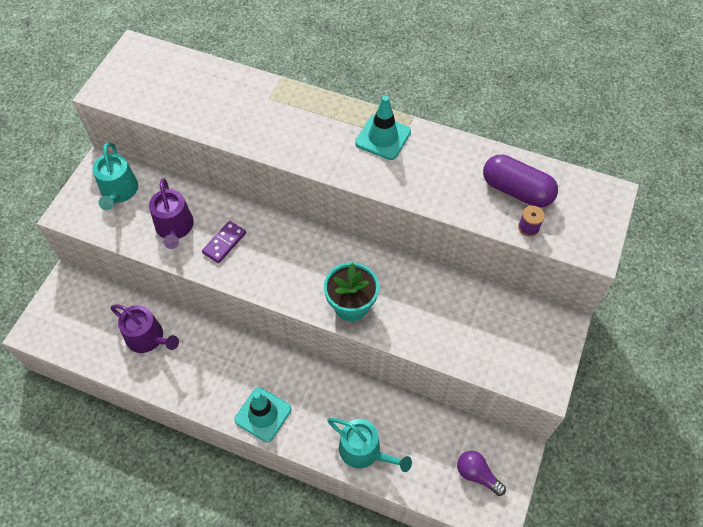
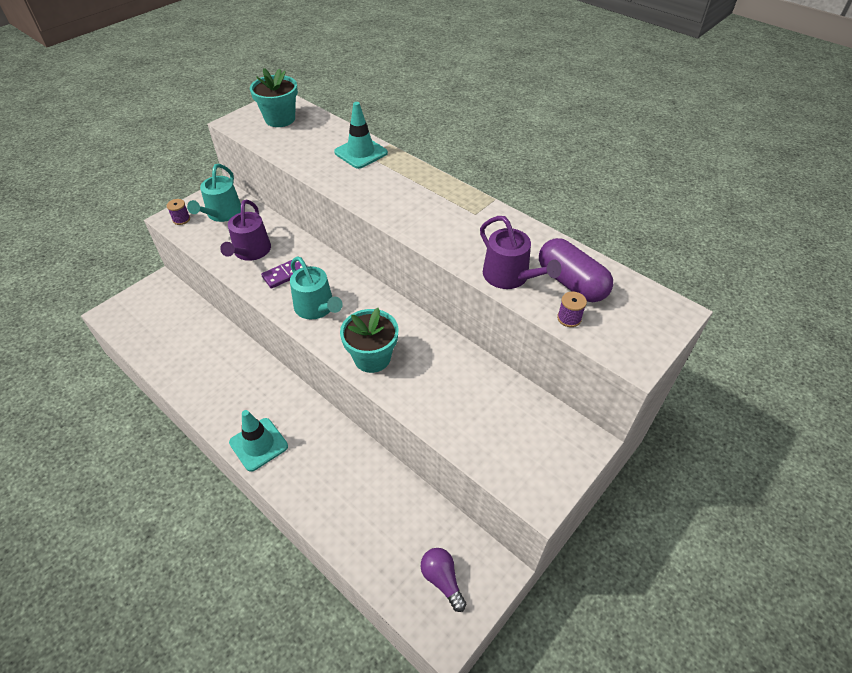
camera: 20 degrees right, 10 degrees down
purple watering can [111,304,179,353] -> purple watering can moved to [480,216,562,289]
turquoise watering can [327,418,412,472] -> turquoise watering can moved to [290,256,343,319]
turquoise traffic cone [355,96,411,160] -> turquoise traffic cone moved to [334,102,388,169]
none -> purple spool [167,199,190,225]
none -> turquoise flower pot [250,68,298,127]

